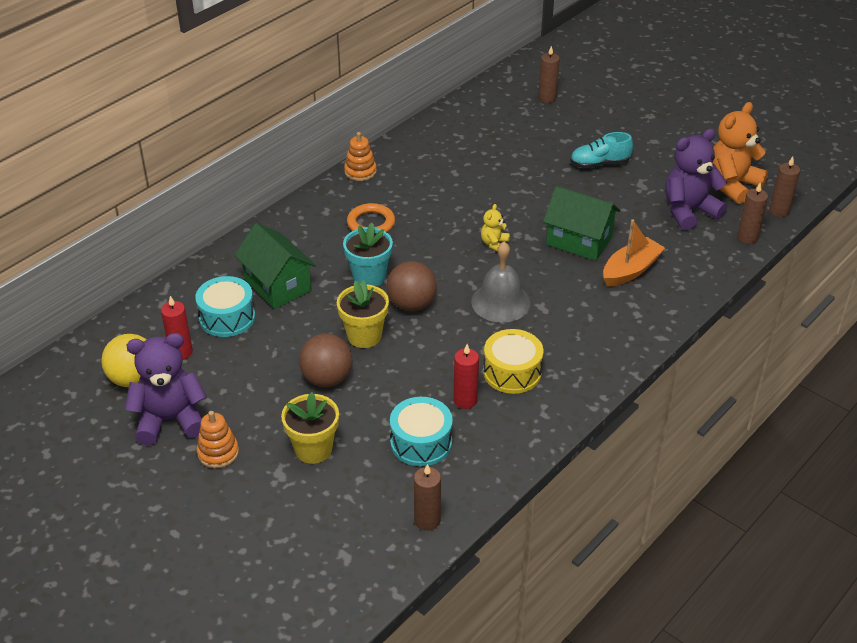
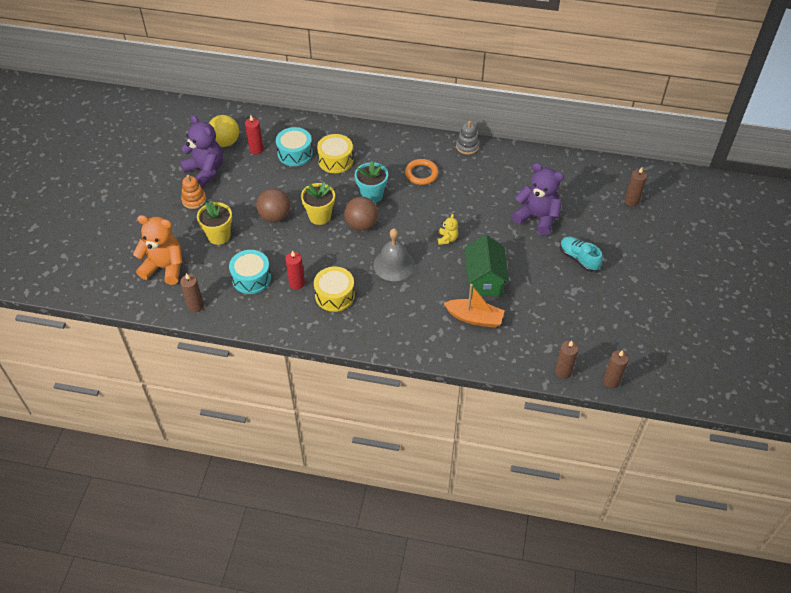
camera: 60 degrees right, 10 degrees up
green house [234,223,316,309] -> yellow drum [317,134,353,173]
orange stacking toy [344,132,377,181] -> grey stacking toy [456,121,479,155]
yellow teddy bear [481,204,510,252] -> yellow teddy bear turned 105 degrees clockwise [438,214,458,245]
purple teddy bear [665,128,727,230] -> purple teddy bear moved to [512,163,564,235]
orange teddy bear [712,102,768,204] -> orange teddy bear moved to [133,215,183,285]

